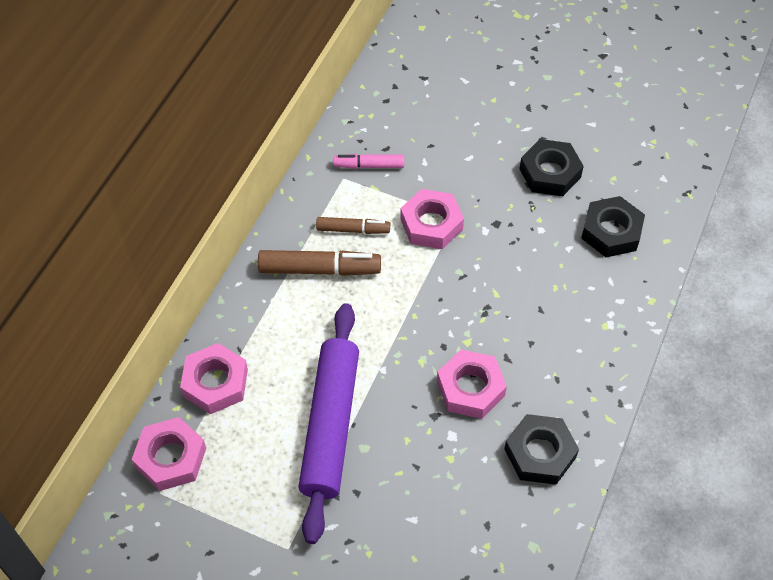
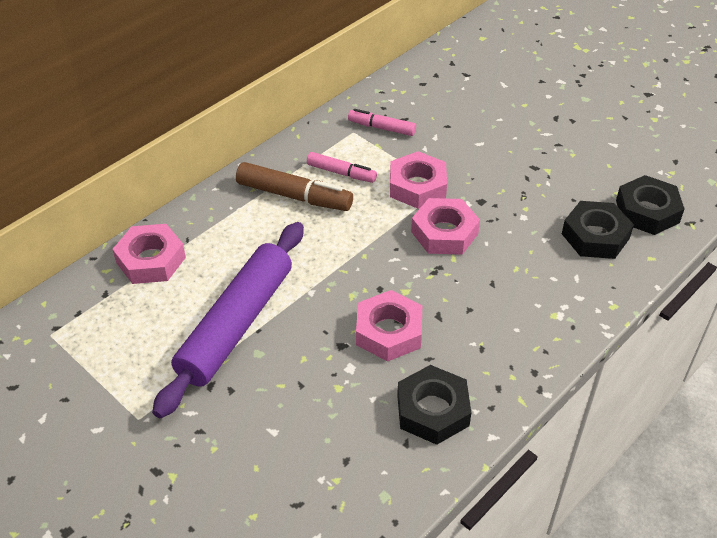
camera: 20 degrees right, 10 degrees down
pink nut [132,417,206,491] -> pink nut moved to [411,198,480,255]
brown marker [316,217,390,234] -> pink marker [307,152,377,183]
black nut [519,139,584,196] -> black nut moved to [616,175,685,235]

